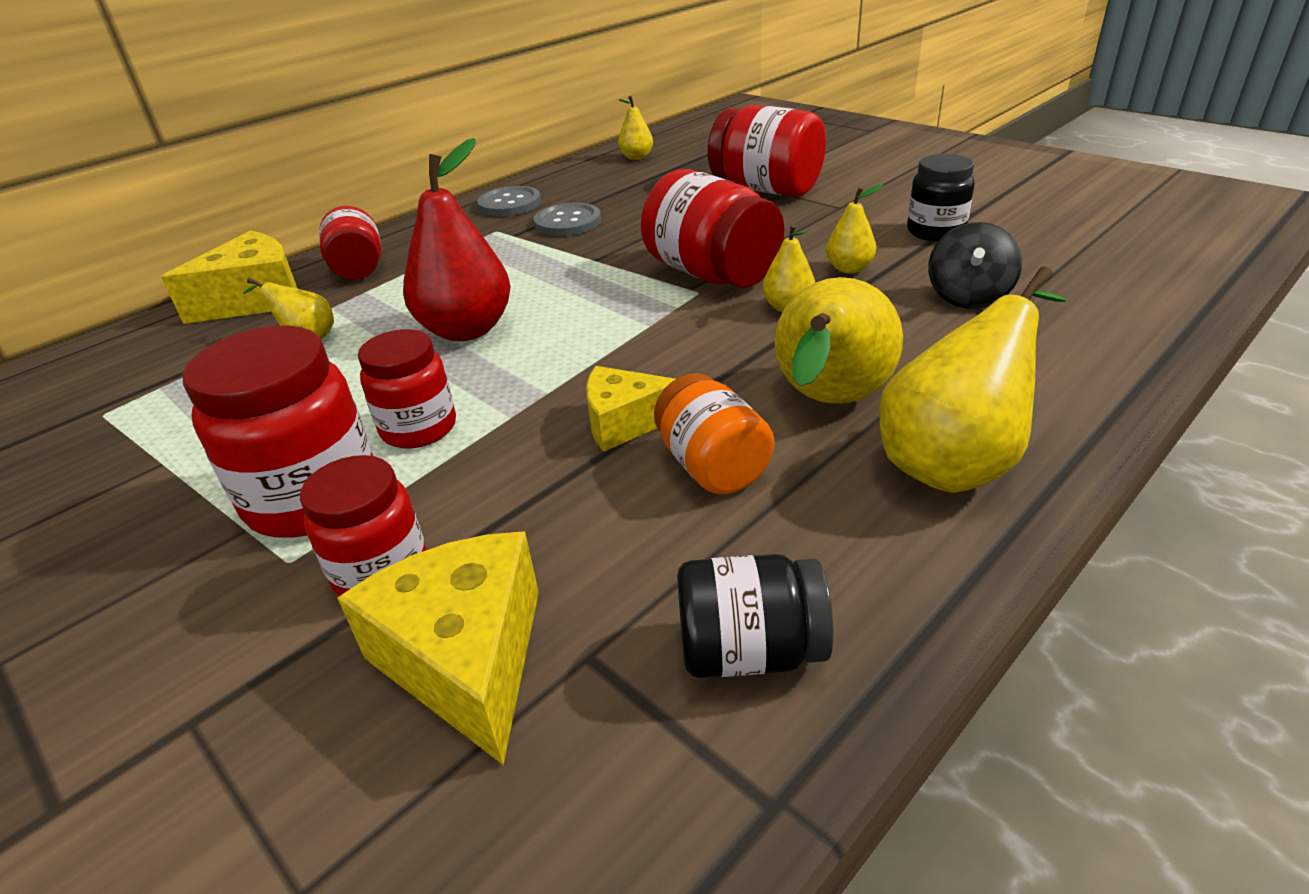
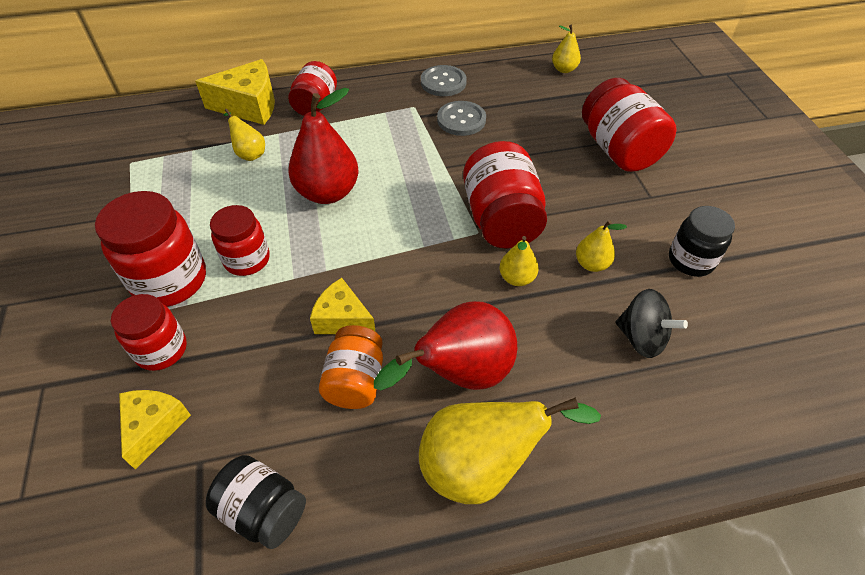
camera: 30 degrees right, 15 degrees up
yellow cheese [337,532,539,765] -> yellow cheese [119,390,191,469], size x0.65
yellow pear [774,277,903,404] -> red pear [374,301,517,391]
black spinning top [928,222,1022,309] -> black spinning top turned 105 degrees counterclockwise [616,289,688,358]

